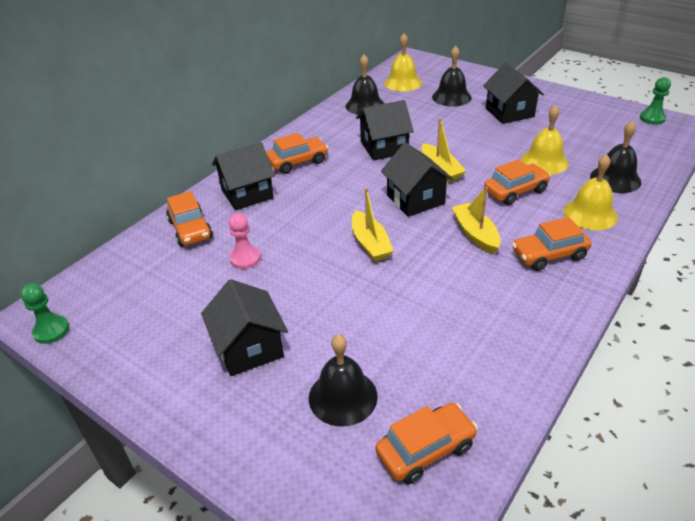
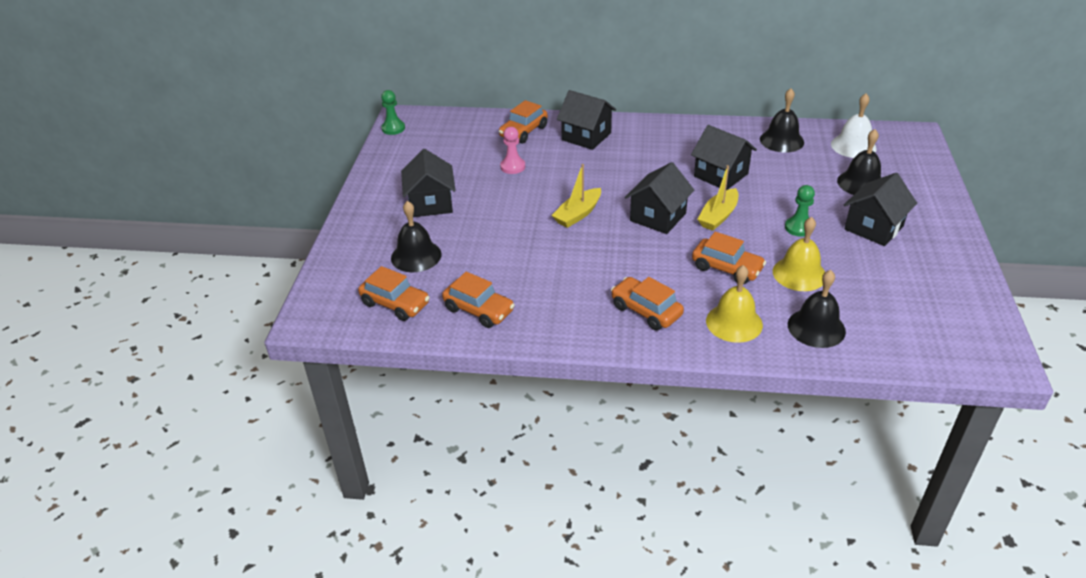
camera: 60 degrees right, 0 degrees up
black house [201,279,288,376] -> black house turned 45 degrees counterclockwise [401,149,456,217]
orange car [266,133,328,174] -> orange car moved to [442,272,515,328]
yellow bell [384,33,422,92] -> white bell [831,93,877,158]
yellow boat [451,187,501,254] -> none
green pawn [640,77,671,125] -> green pawn moved to [785,185,815,237]

